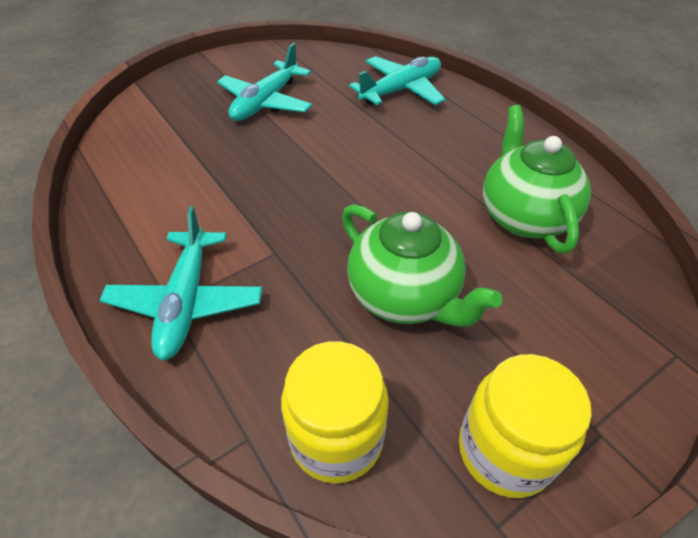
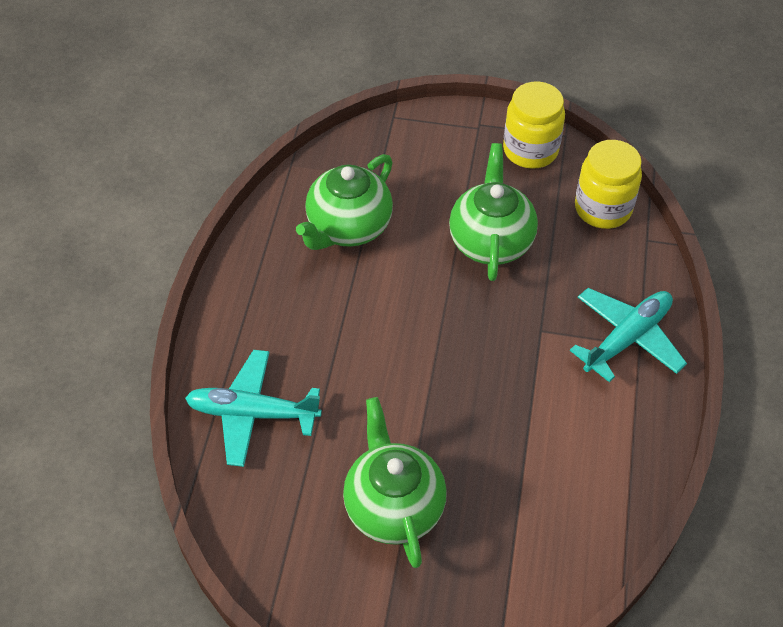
camera: 135 degrees left, 5 degrees up
turquoise plane [217,43,313,121] -> green teapot [343,397,447,568]

